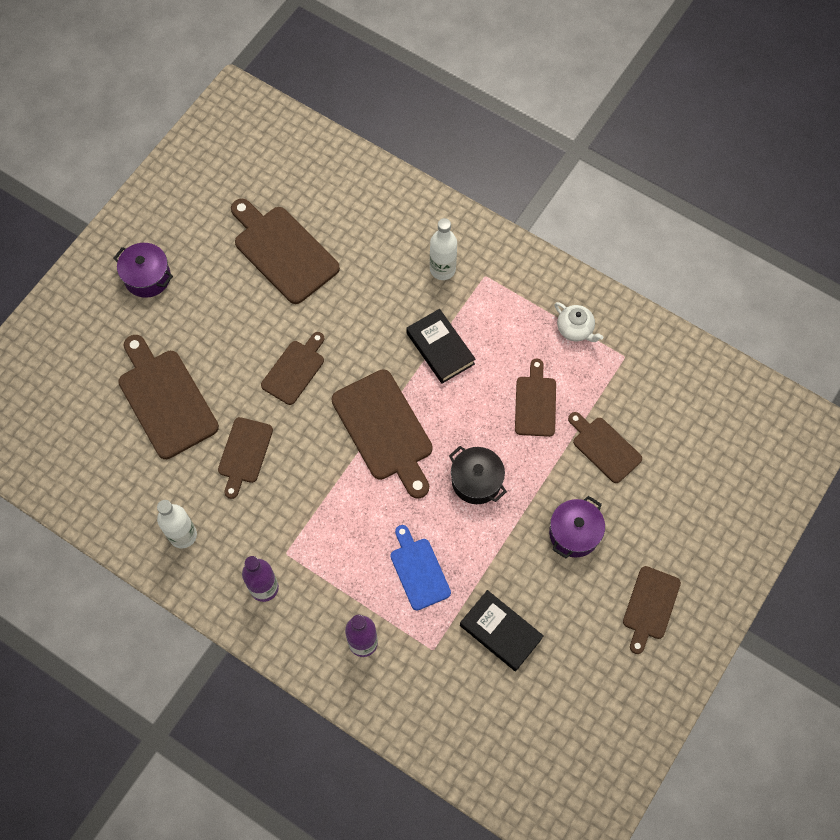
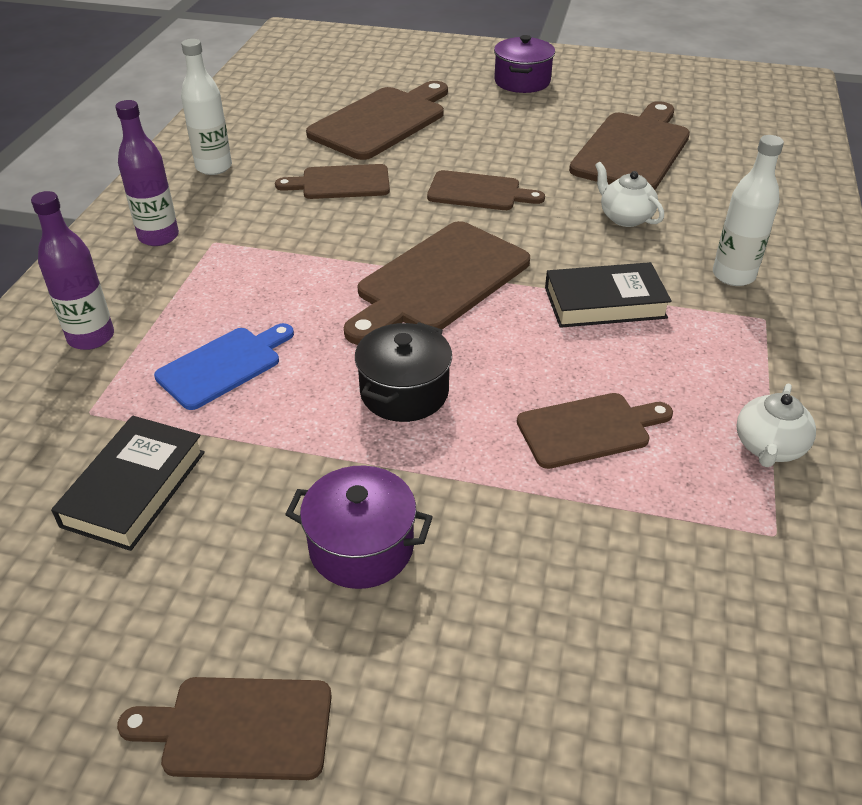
camera: 70 degrees right, 25 degrees down
black book [406,309,475,384] -> black book turned 45 degrees clockwise [545,262,672,328]
brown cutting board [568,412,642,483] -> none
none -> white teapot [595,162,664,227]

